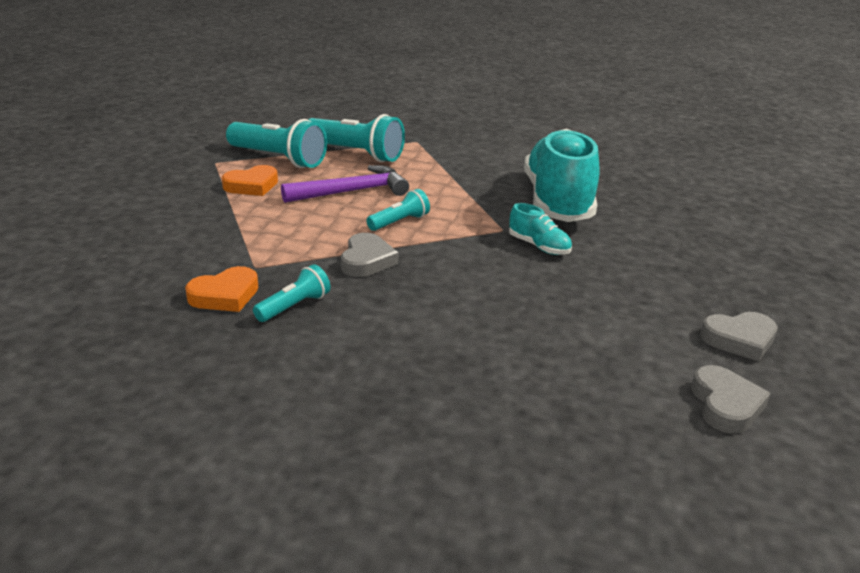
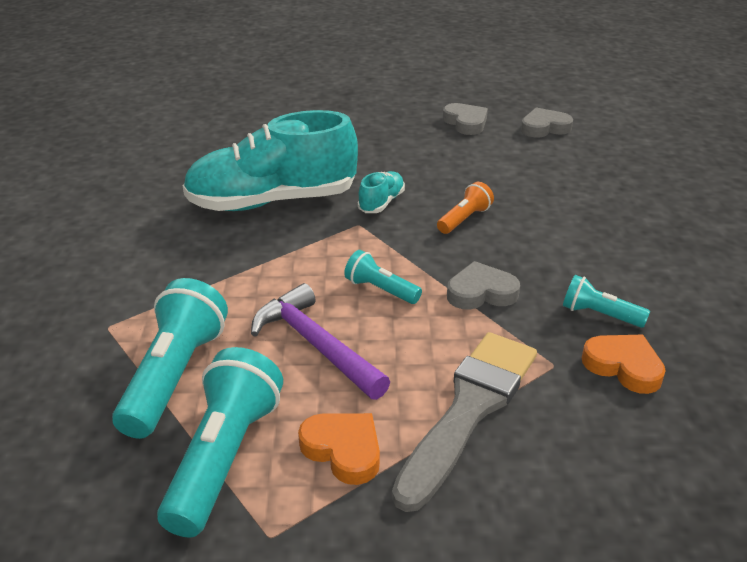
camera: 105 degrees left, 5 degrees up
none -> grey brush [392,332,537,512]
none -> orange flashlight [437,182,494,234]

